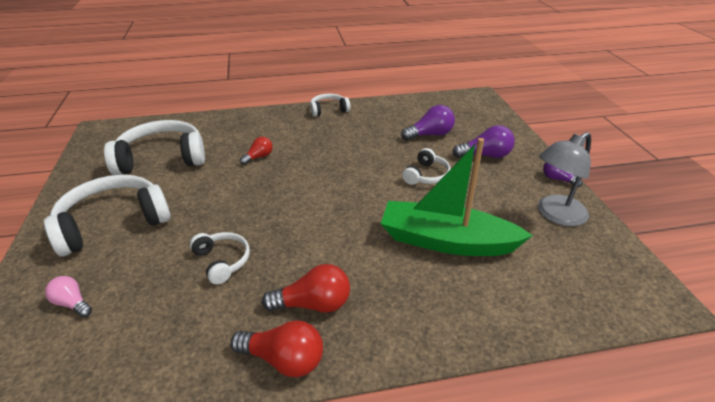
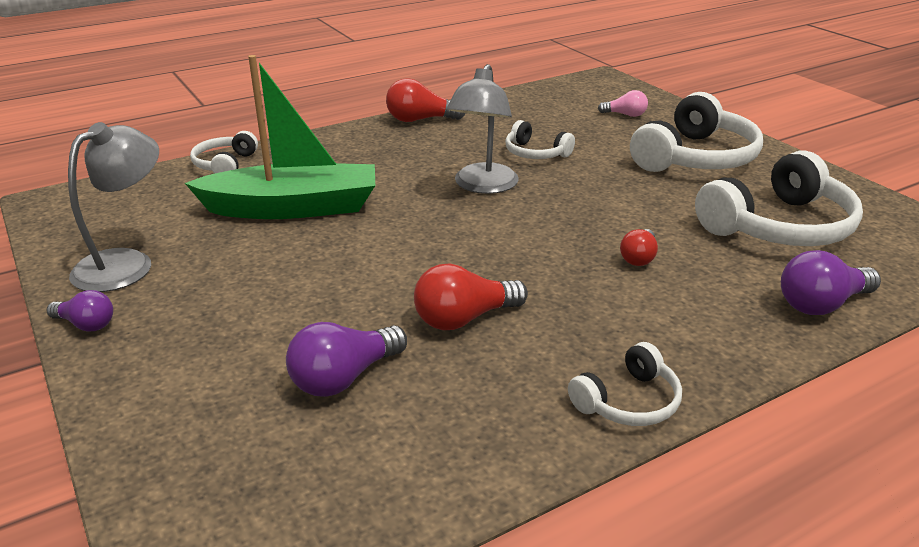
camera: 160 degrees right, 5 degrees down
red light bulb [262,264,350,313] -> red light bulb moved to [414,264,528,330]
white headphones [402,148,451,185] -> white headphones moved to [190,131,258,174]
purple light bulb [452,125,515,158] -> purple light bulb moved to [781,250,881,315]
none -> grey lamp [447,64,519,194]

